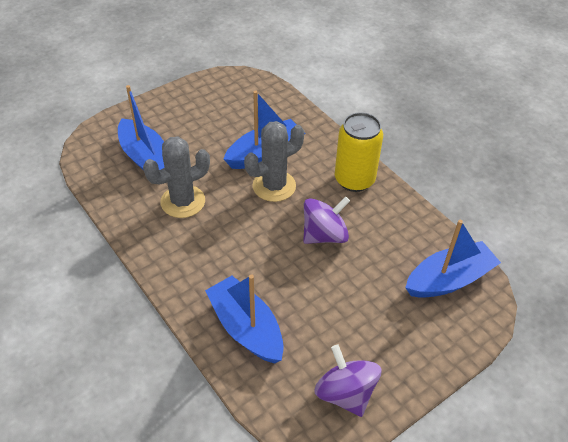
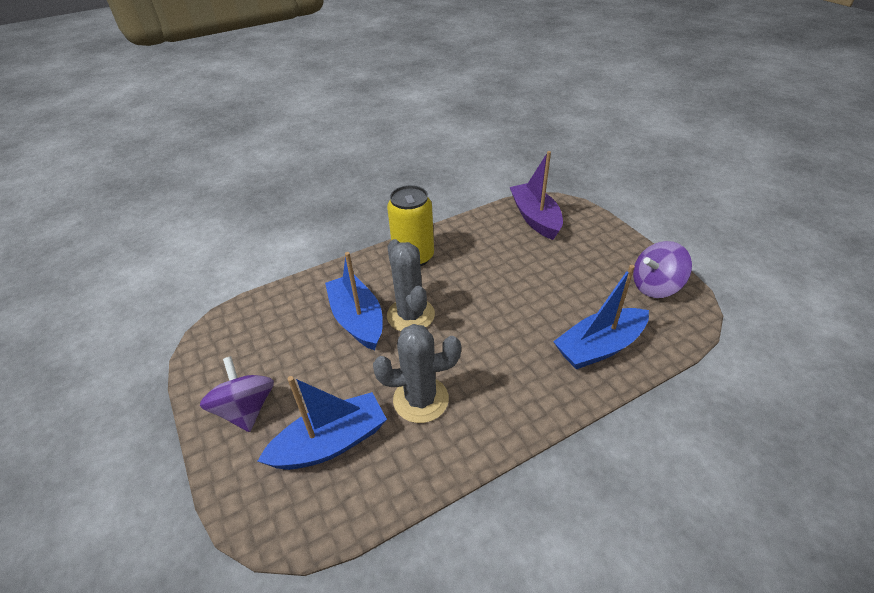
camera: 80 degrees left, 5 degrees down
grey cactus [143,136,210,218] -> grey cactus turned 75 degrees counterclockwise [373,324,461,423]
purple spinning top [303,196,350,244] -> purple spinning top moved to [200,356,274,432]
blue boat [405,220,501,298] -> purple boat [510,151,563,240]

